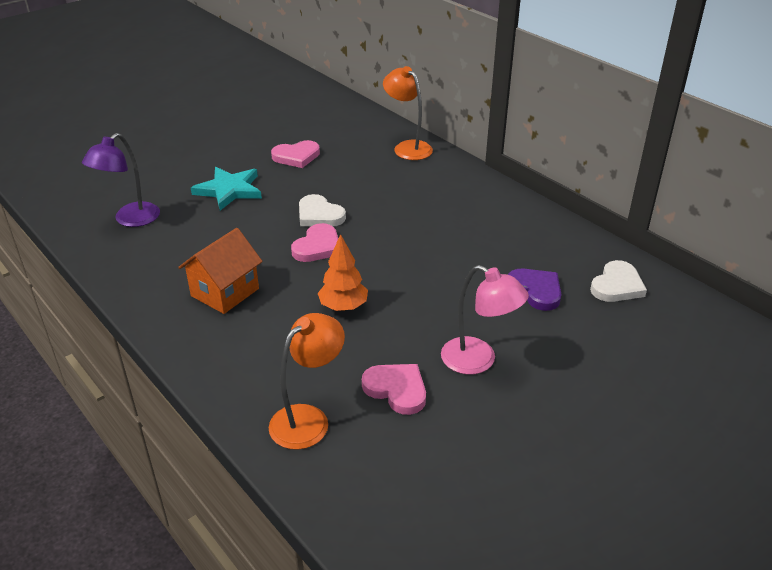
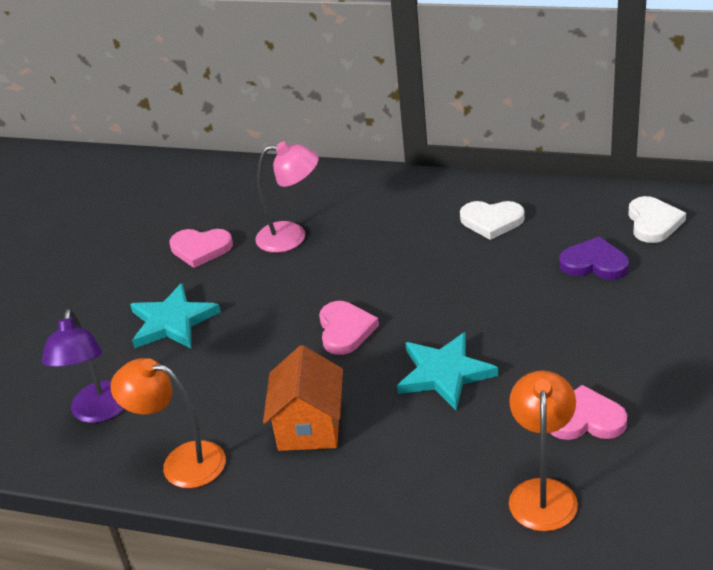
camera: 30 degrees left, 0 degrees up
pink heart [271,140,320,168] -> pink heart turned 60 degrees clockwise [169,229,233,268]
white heart [299,194,346,227] -> white heart moved to [460,201,525,240]
orange tree [318,234,368,311] -> turquoise star [397,332,498,410]
orange lamp [383,66,433,160] -> orange lamp moved to [110,358,226,488]
pink lamp [441,265,529,375] -> pink lamp moved to [255,142,319,253]

